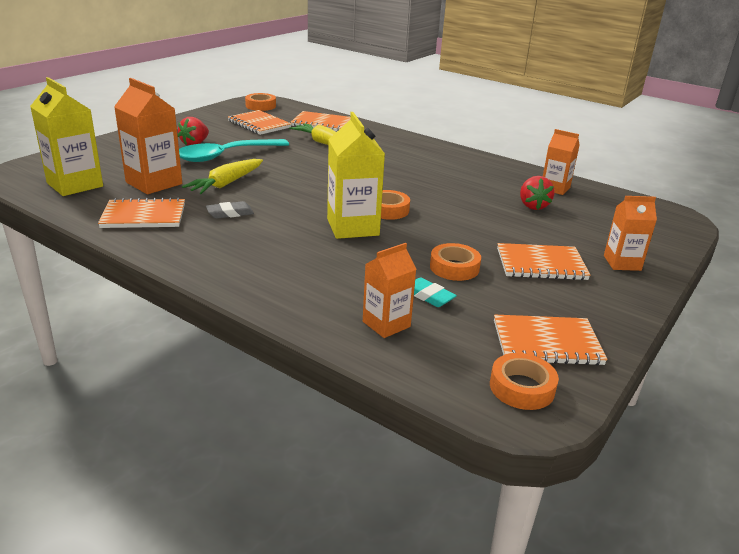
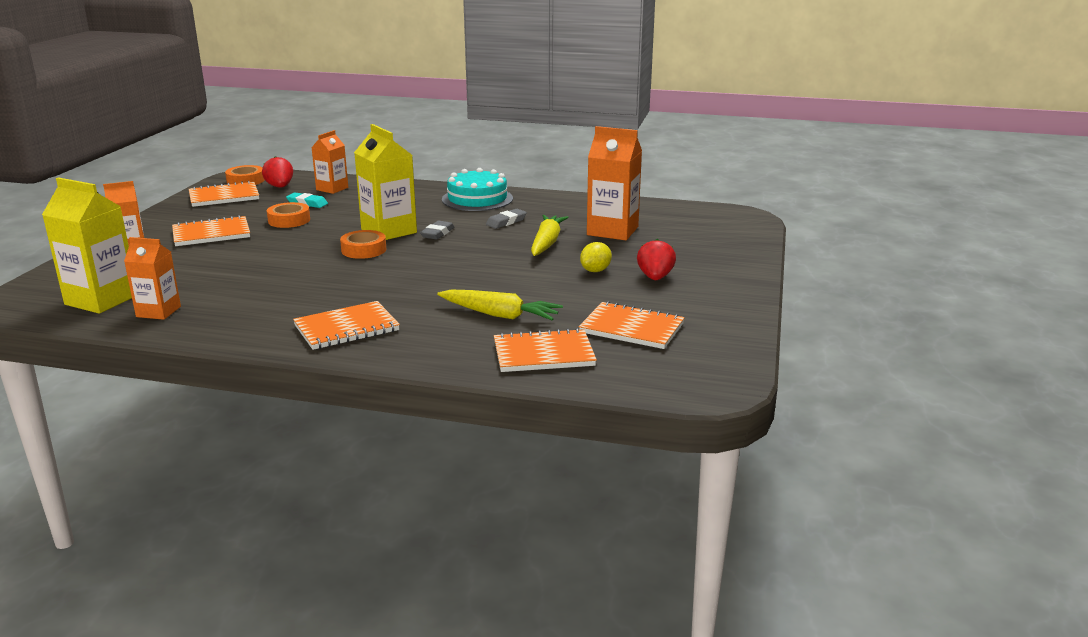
camera: 160 degrees right, 5 degrees down
yellow carton [30,77,103,196] -> yellow carton moved to [42,177,132,314]
orange notebook [98,198,185,228] -> orange notebook moved to [293,301,400,350]
turquoise spoon [179,139,289,162] -> yellow lemon [580,242,612,272]
orange tape [245,93,276,111] -> none
red strawberry [520,176,555,210] -> red strawberry moved to [262,156,293,188]
none -> grey eraser [420,221,455,240]
none -> turquoise cake [442,168,513,211]

